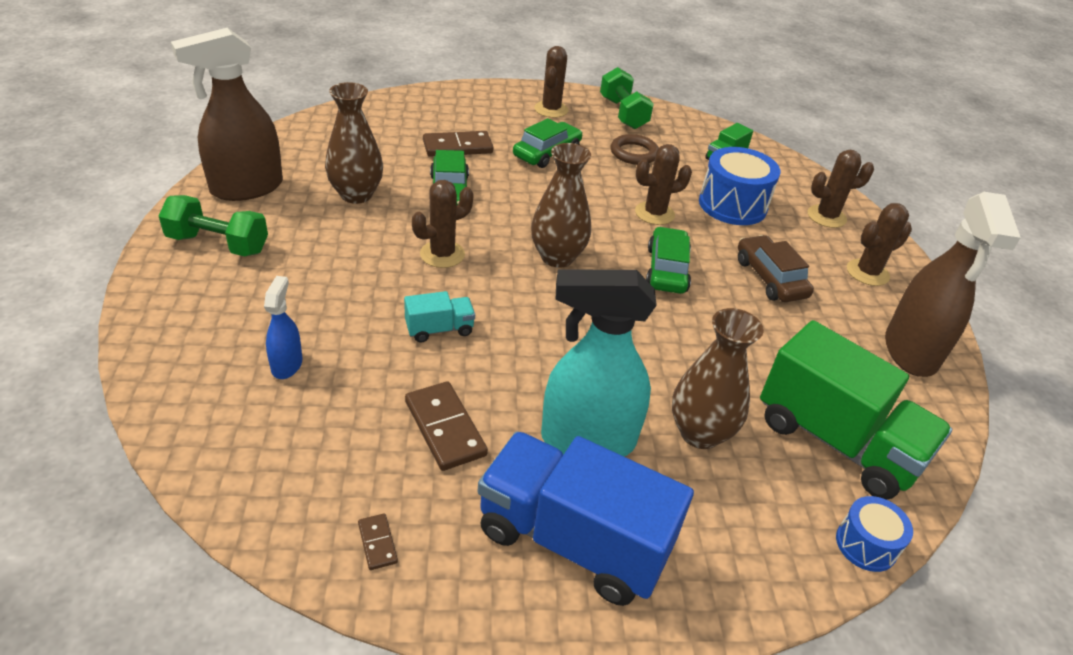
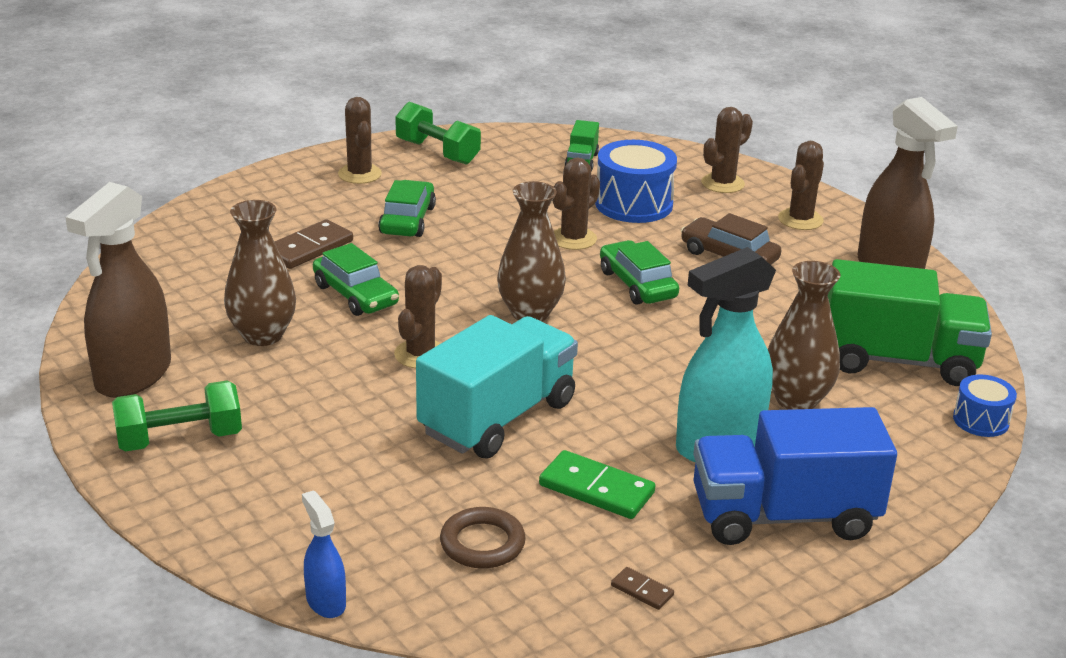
camera: 30 degrees left, 10 degrees down
blue spray bottle [264,276,302,379] -> blue spray bottle moved to [302,490,346,618]
turquoise truck [404,291,475,343] -> turquoise truck [416,315,578,458], size x2.25
brown domino [405,381,488,471] -> green domino [539,450,655,519]
brown ring [611,134,659,165] -> brown ring moved to [440,507,526,569]

